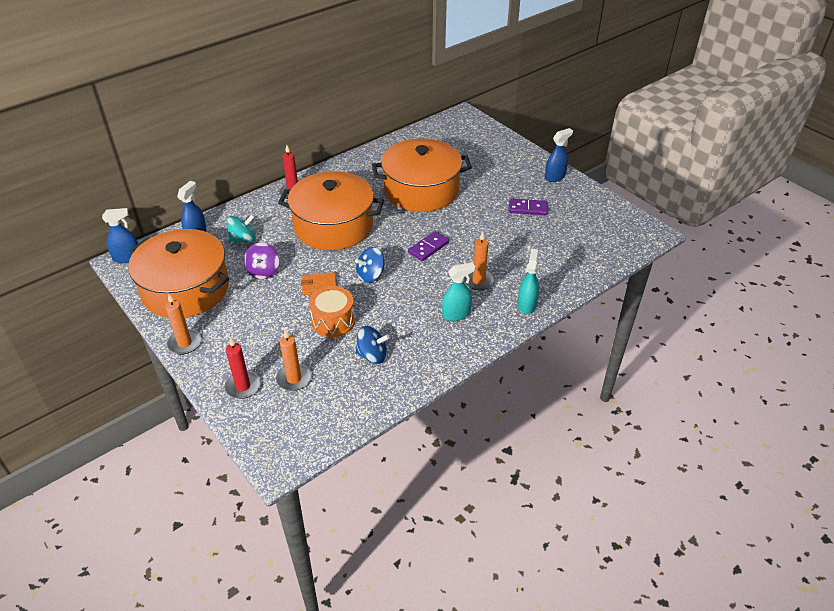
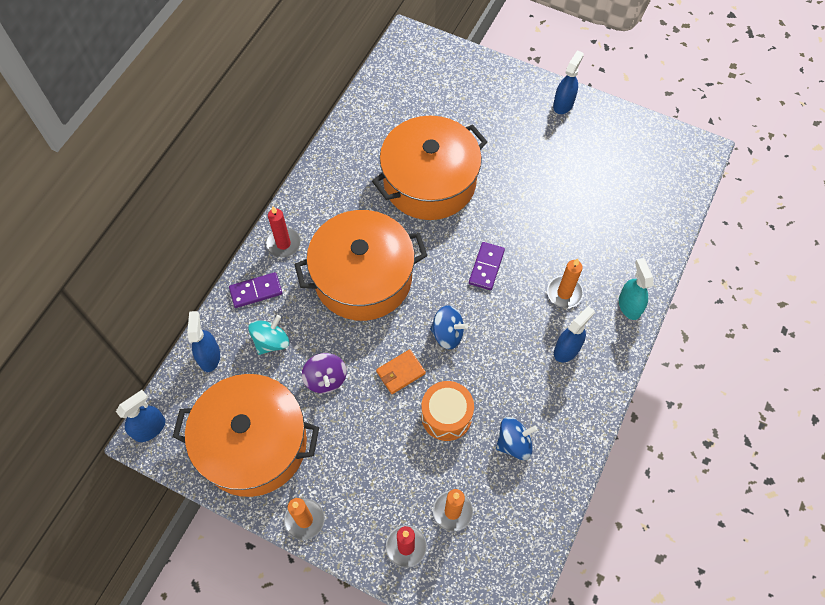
camera: 25 degrees left, 20 degrees up
blue spinning top [355,247,384,283] -> blue spinning top turned 105 degrees counterclockwise [430,305,468,349]
turquoise spray bottle [442,262,475,321] -> blue spray bottle [554,306,595,362]
purple domino [509,198,548,215] -> purple domino moved to [229,272,282,308]

